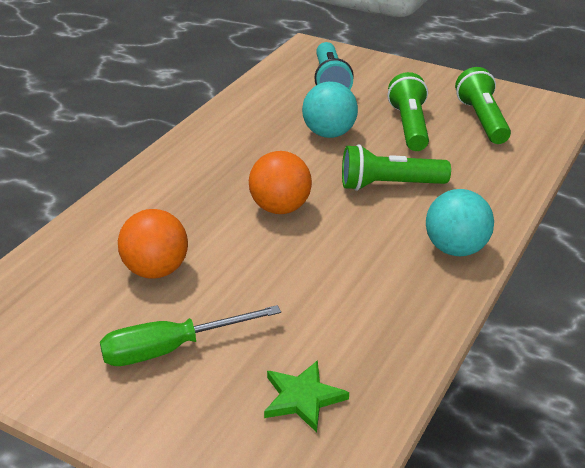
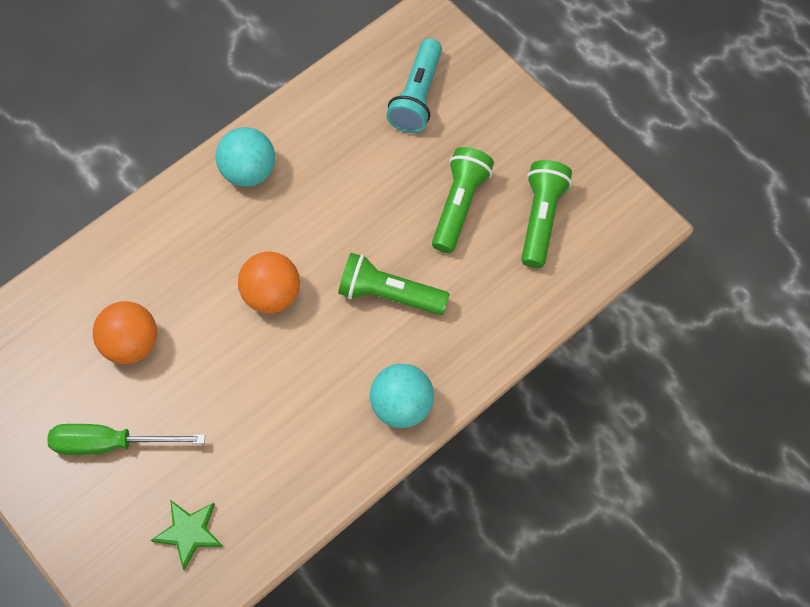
camera: 20 degrees right, 30 degrees up
turquoise ball [302,82,358,138] -> turquoise ball moved to [216,127,275,187]

